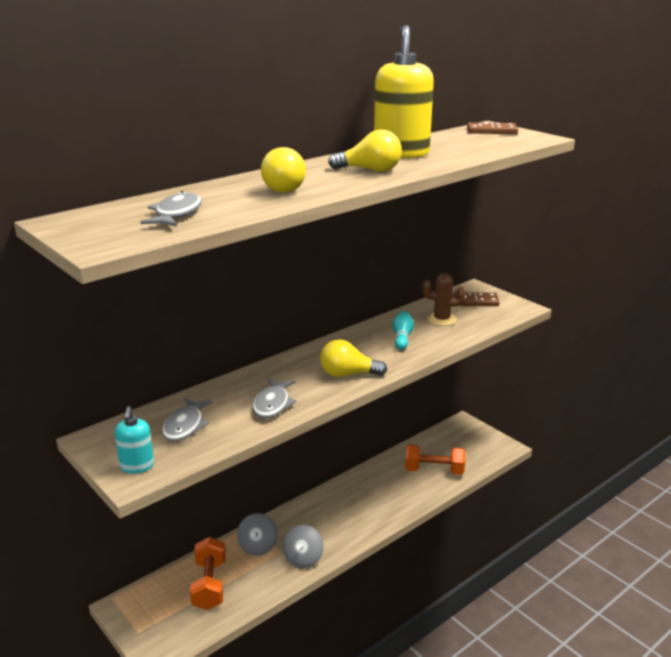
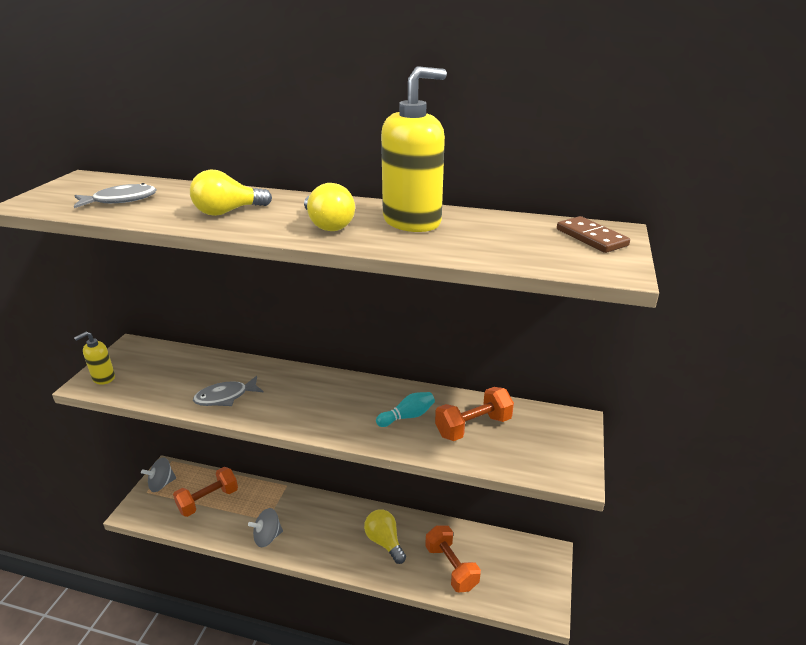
camera: 55 degrees right, 5 degrees up
turquoise soap dispenser [115,406,154,473] -> yellow soap dispenser [74,332,115,385]
grey fish [162,398,213,442] -> none
grey spinning top [237,513,278,556] -> grey spinning top moved to [141,457,176,492]
yellow light bulb [320,339,387,377] -> yellow light bulb moved to [364,509,406,564]
brown cactus [423,273,466,326] -> orange dumbbell [435,387,514,441]
brown domino [453,292,500,306] -> none

